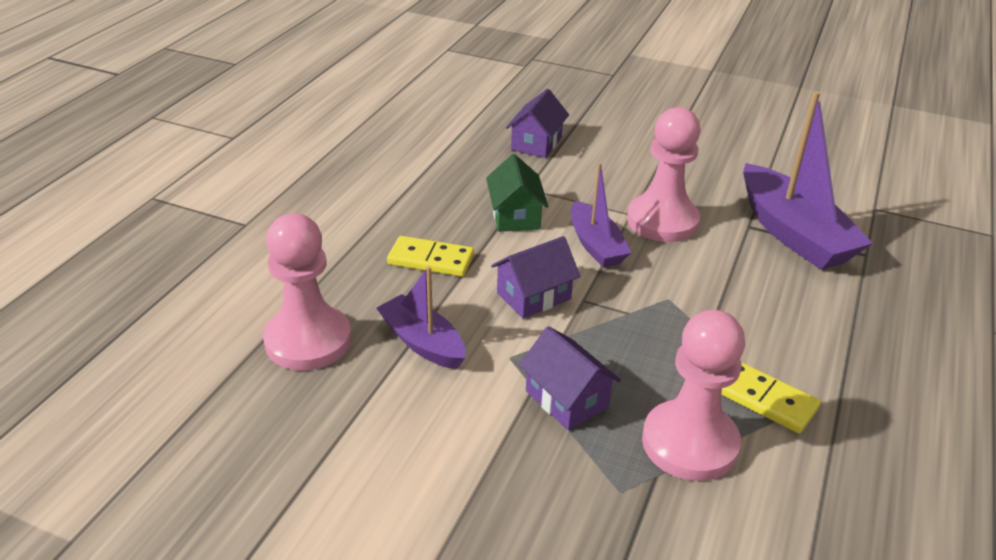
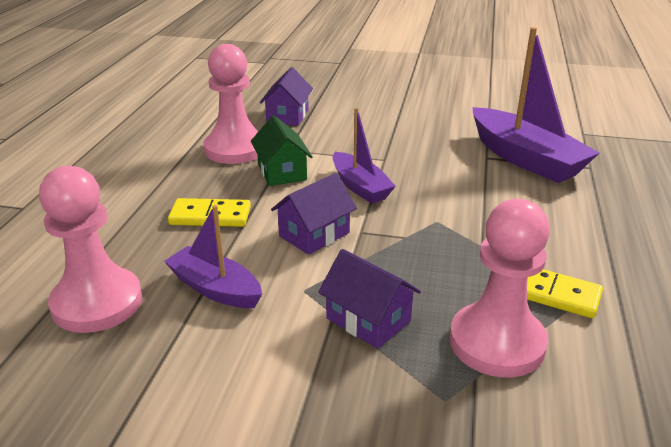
camera: 10 degrees left, 5 degrees down
pink pawn [627,107,700,242] -> pink pawn moved to [203,44,258,164]

